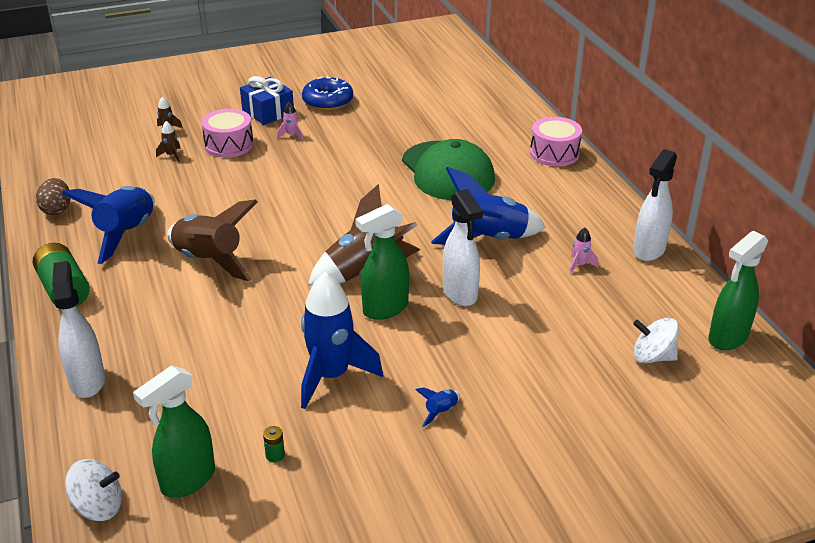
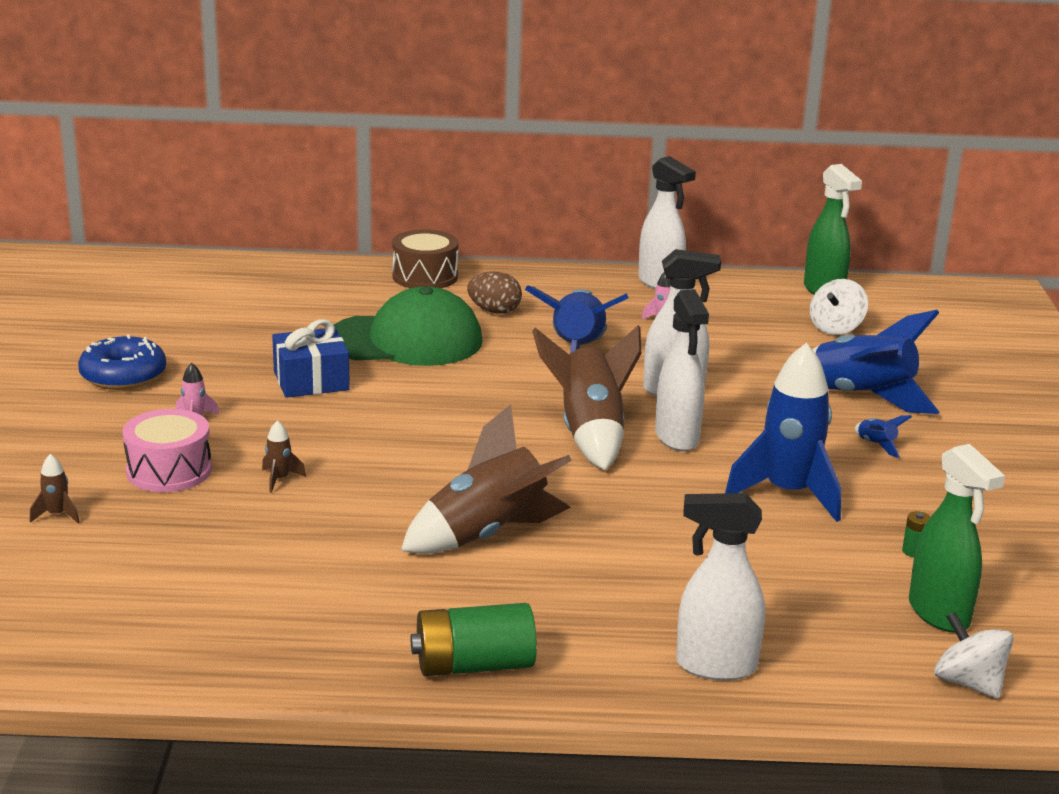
camera: 70 degrees left, 10 degrees down
brown egg [36,178,70,215] -> brown egg moved to [467,271,522,314]
blue rocket [62,186,155,264] -> blue rocket moved to [812,310,939,414]
white spinning top [65,459,122,521] -> white spinning top turned 60 degrees counterclockwise [934,612,1014,699]
brown rocket [156,121,181,162] -> brown rocket moved to [262,420,306,493]
blue gift [240,76,294,125] -> blue gift moved to [272,319,350,398]
green spray bottle [355,204,409,320] -> white spray bottle [655,289,709,451]
pink drum [530,117,582,167] -> brown drum [392,229,458,288]

